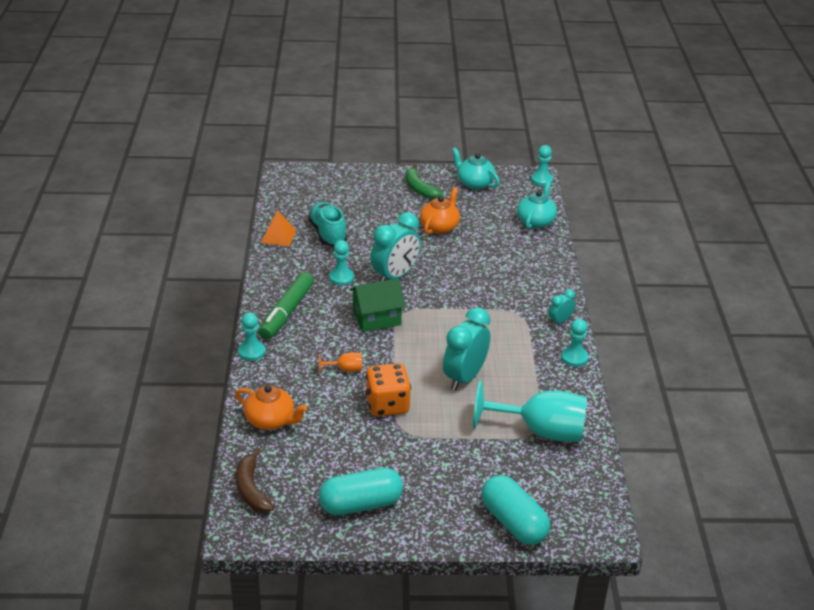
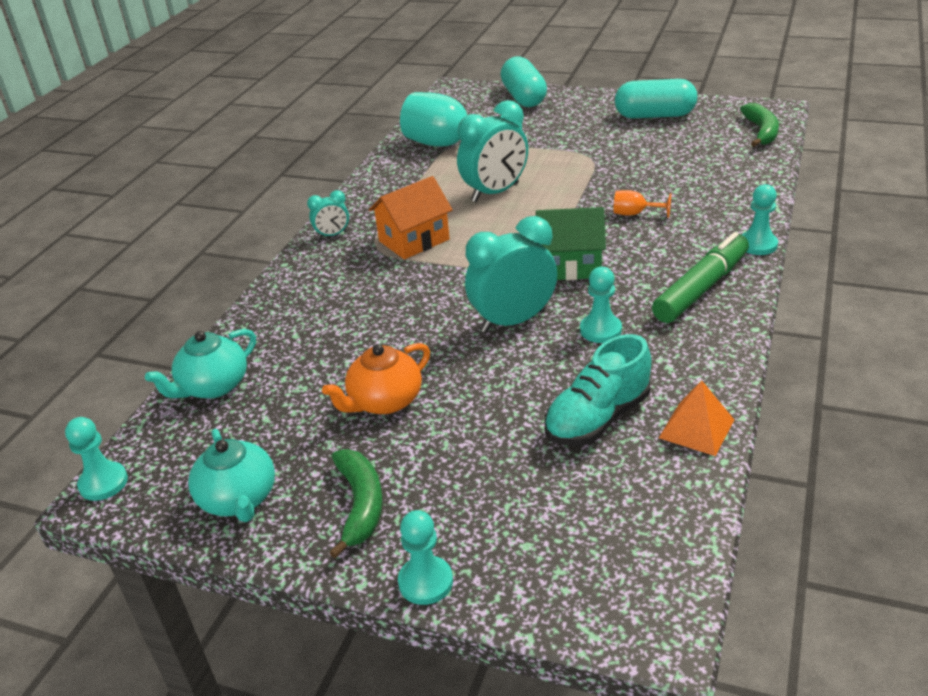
camera: 155 degrees left, 0 degrees up
orange teapot [235,385,307,430] -> none
brown banana [236,448,274,513] -> green banana [740,103,779,147]
turquoise shoe [308,202,347,246] -> turquoise shoe turned 45 degrees clockwise [544,334,651,446]
orange dice [366,363,411,417] -> none
turquoise pawn [561,319,588,367] -> turquoise pawn moved to [398,510,453,605]
none -> orange house [369,176,453,259]

